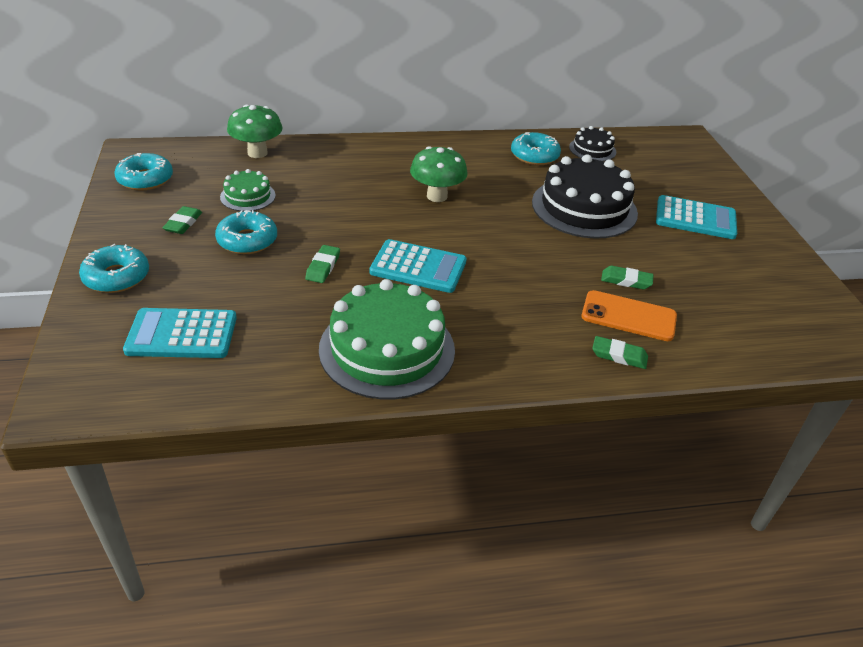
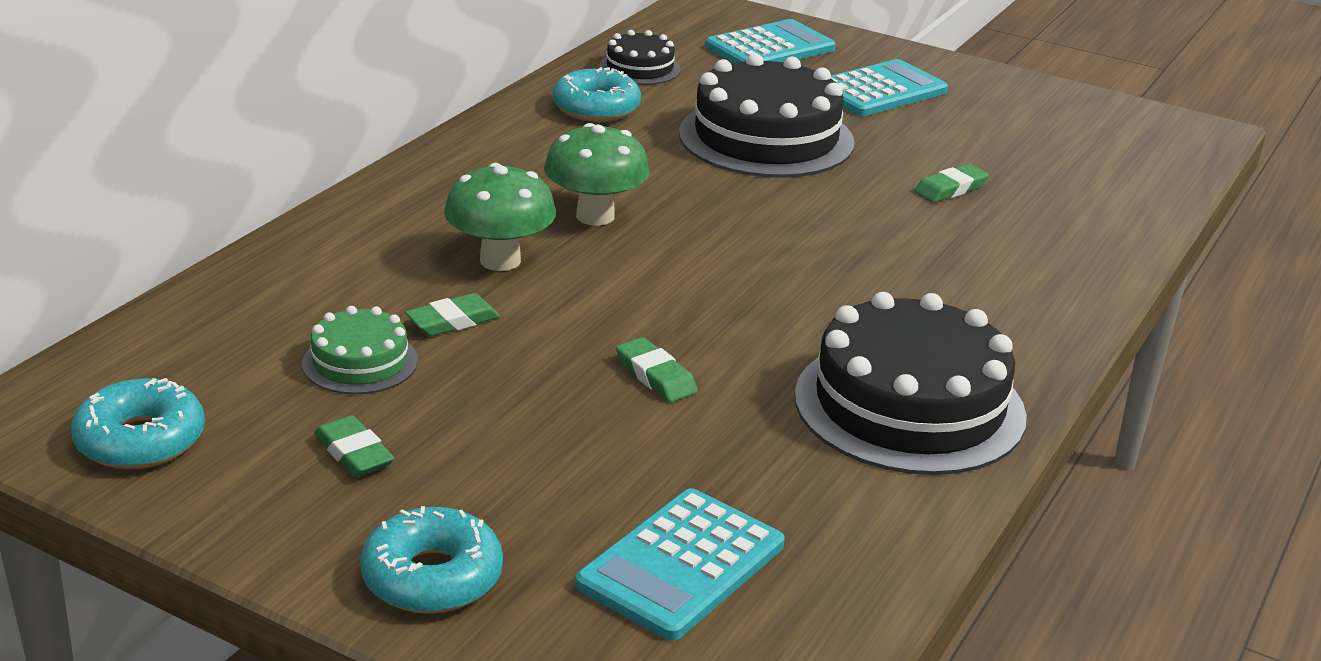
camera: 50 degrees left, 10 degrees down
turquoise donut [215,210,277,254] -> none
green mushroom [227,105,283,158] -> green mushroom moved to [444,163,556,271]
green cake [319,279,455,399] -> black cake [795,292,1027,475]
turquoise calculator [369,239,467,293] -> turquoise calculator moved to [705,19,836,63]
orange phone [581,290,677,341] -> none
green eraser [592,336,648,369] -> green eraser moved to [405,293,500,336]

